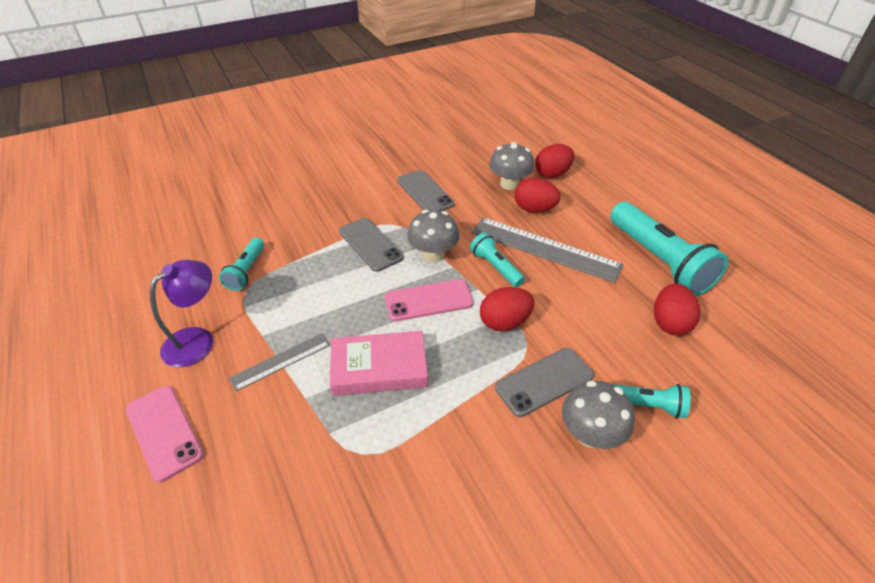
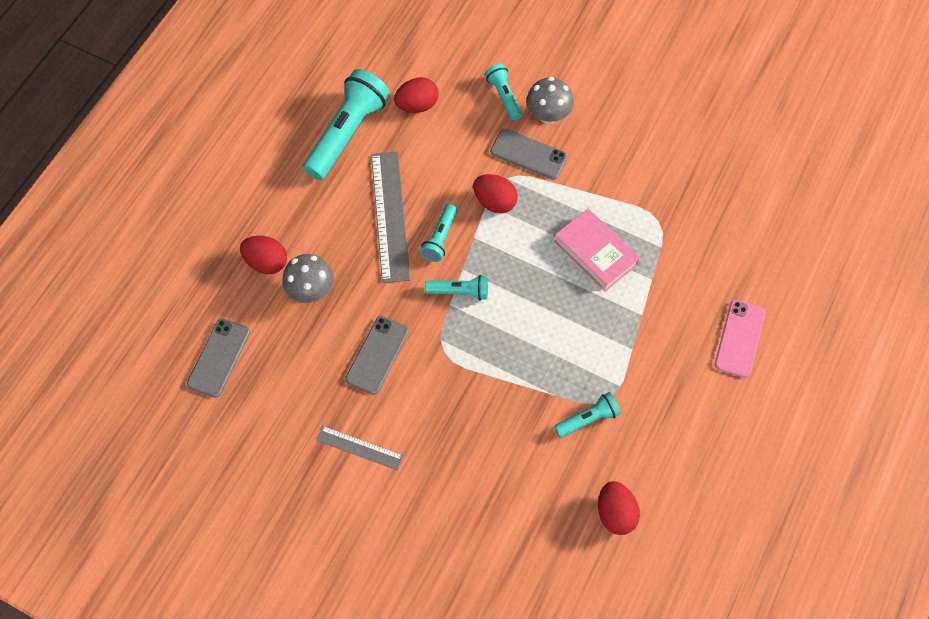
camera: 125 degrees left, 20 degrees up
purple lamp [150,260,213,367] -> none
grey ruler [229,333,330,391] -> grey ruler moved to [316,426,403,470]
grey phone [339,218,404,272] -> grey phone moved to [187,319,250,398]
pink phone [385,279,474,321] -> none
grey mushroom [407,210,460,263] -> turquoise flashlight [425,275,488,300]
red egg [514,178,561,213] -> red egg moved to [598,481,640,535]

